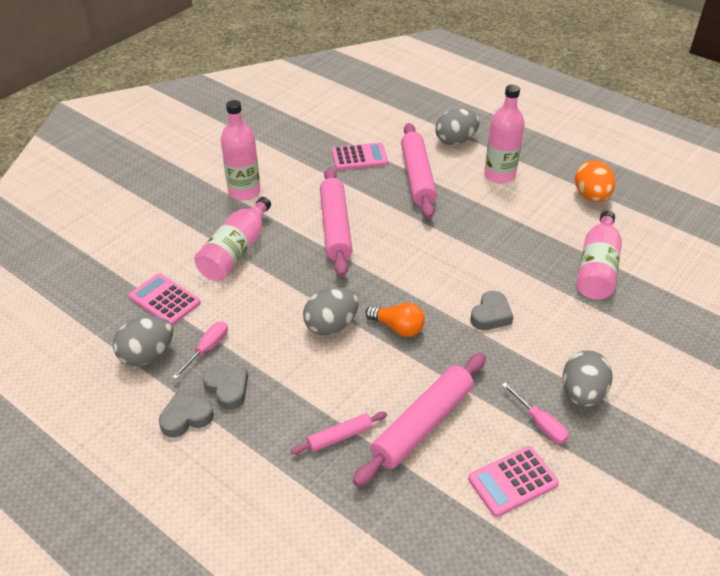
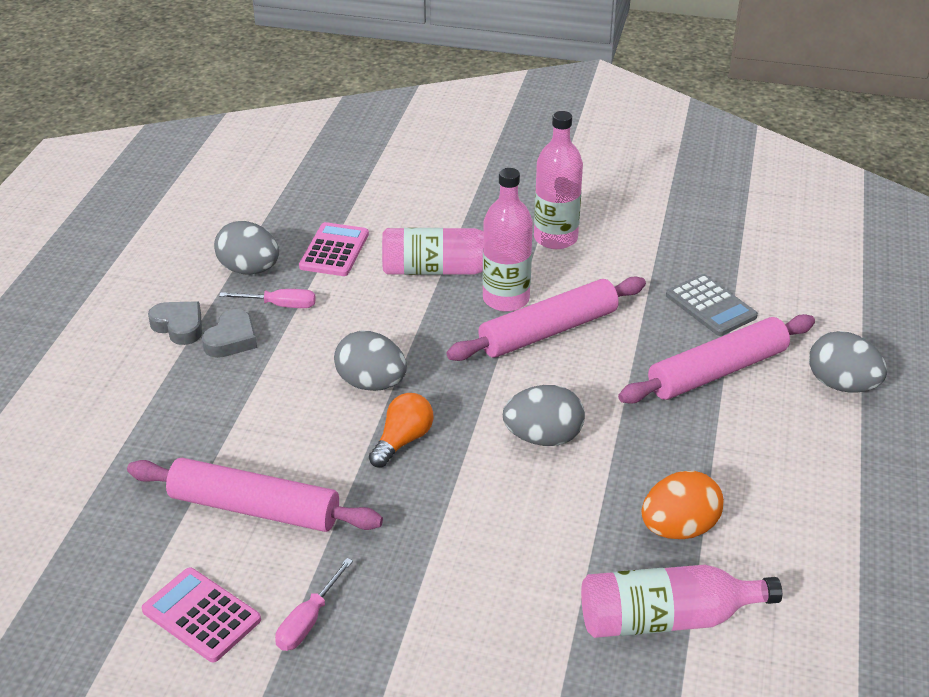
camera: 65 degrees right, 5 degrees down
pink rolling pin [291,412,387,454] -> none
pink calculator [332,143,388,170] -> grey calculator [666,274,758,336]
orange light bulb [365,303,425,337] -> orange light bulb turned 150 degrees counterclockwise [369,393,434,468]
grey heart [470,291,513,330] -> none
pink bottle [484,85,525,184] -> pink bottle moved to [483,168,533,312]
grey egg [562,350,613,407] -> grey egg moved to [503,385,585,446]
orange egg [575,160,615,202] -> orange egg moved to [642,471,724,539]

